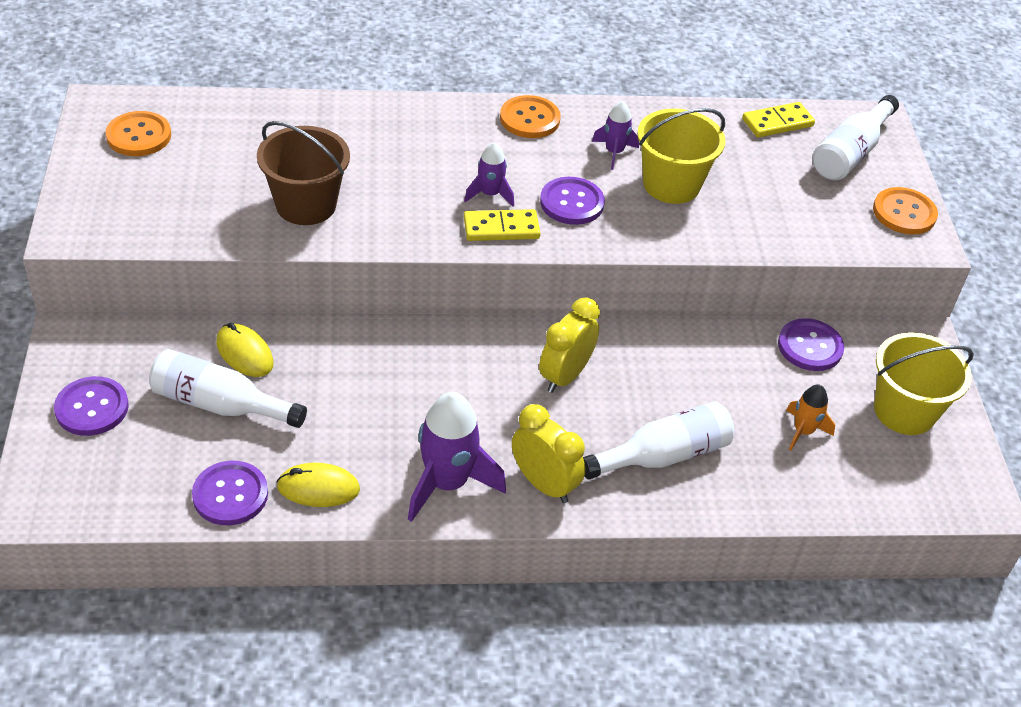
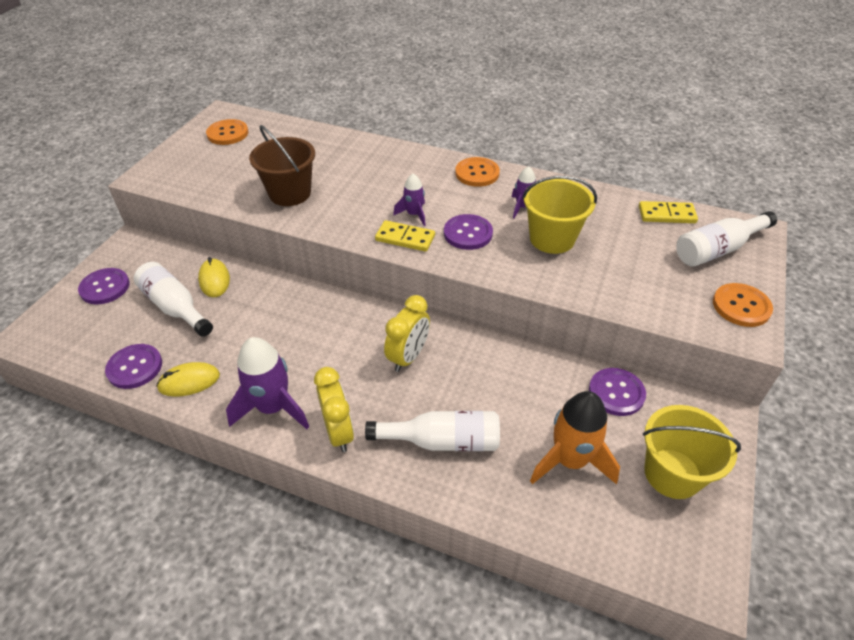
camera: 30 degrees right, 0 degrees up
yellow mouse [277,463,360,507] -> yellow mouse turned 45 degrees counterclockwise [156,362,220,397]
yellow clock [539,297,600,393] -> yellow clock turned 150 degrees clockwise [384,295,430,372]
orange rocket [786,384,835,451] -> orange rocket [530,391,620,484], size x1.84

